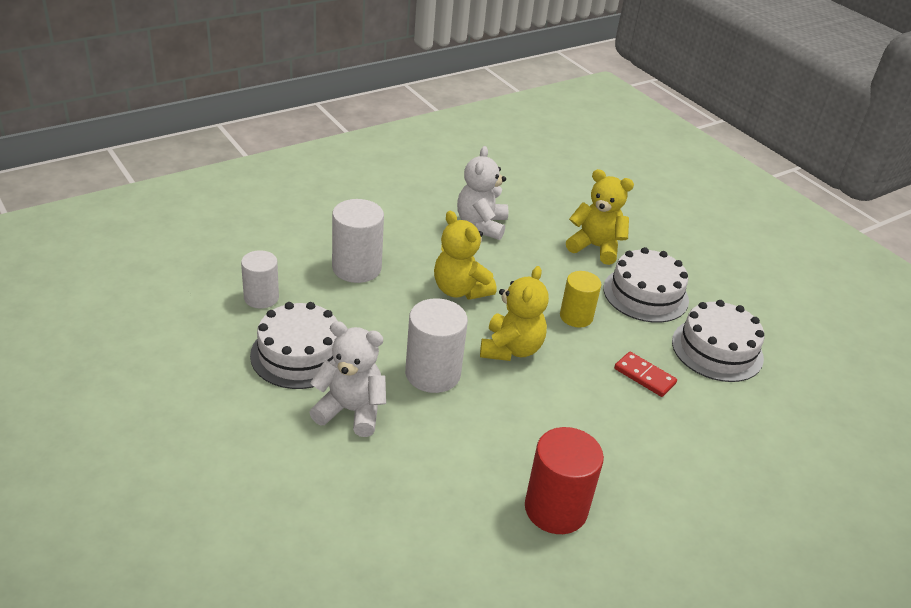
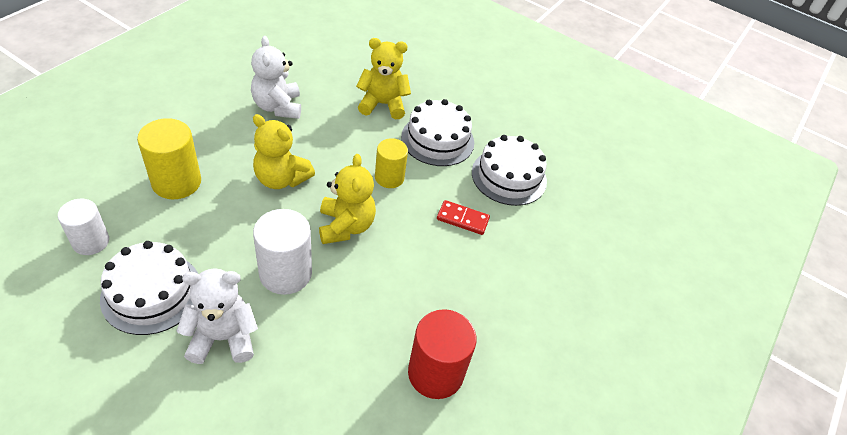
camera: 25 degrees left, 10 degrees up
white cylinder [332,199,384,283] -> yellow cylinder [137,118,201,199]

